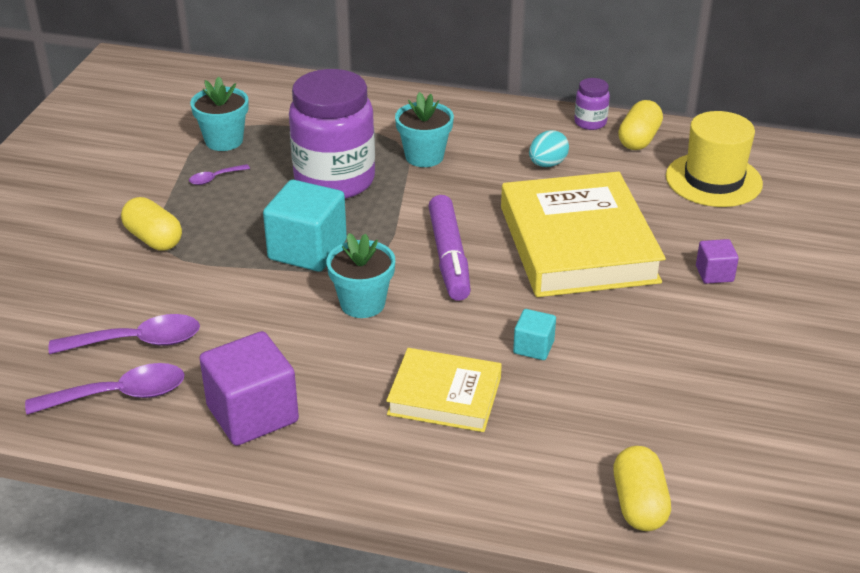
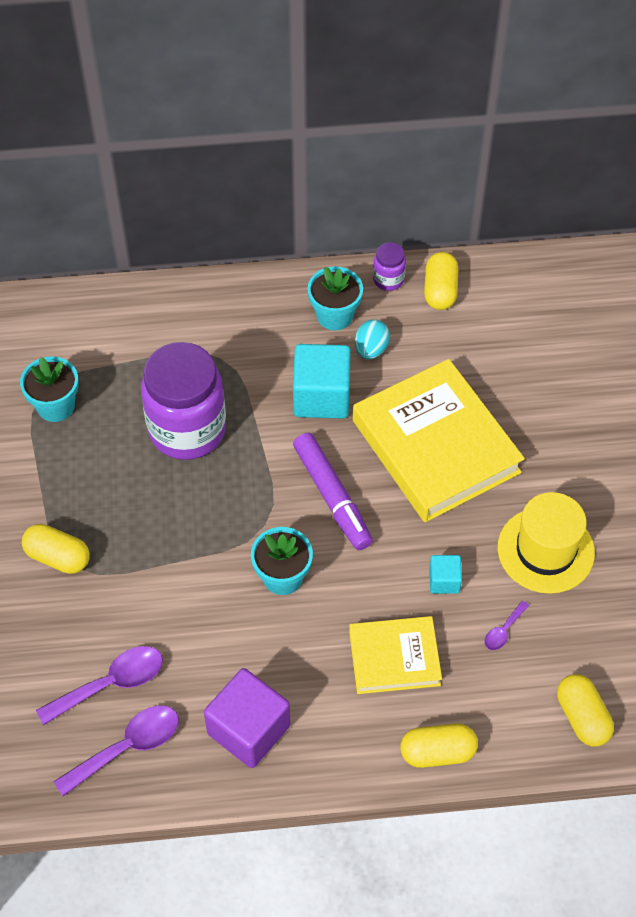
camera: 20 degrees left, 20 degrees up
purple spoon [189,164,250,185] -> purple spoon moved to [485,601,529,650]
turquoise cube [263,180,347,272] -> turquoise cube moved to [293,344,351,419]
turquoise flower pot [395,92,454,167] -> turquoise flower pot moved to [307,266,363,330]
yellow hat [666,111,763,207] -> yellow hat moved to [498,492,595,594]
purple cube [696,239,739,284] -> none
none -> yellow capsule [401,723,478,768]

